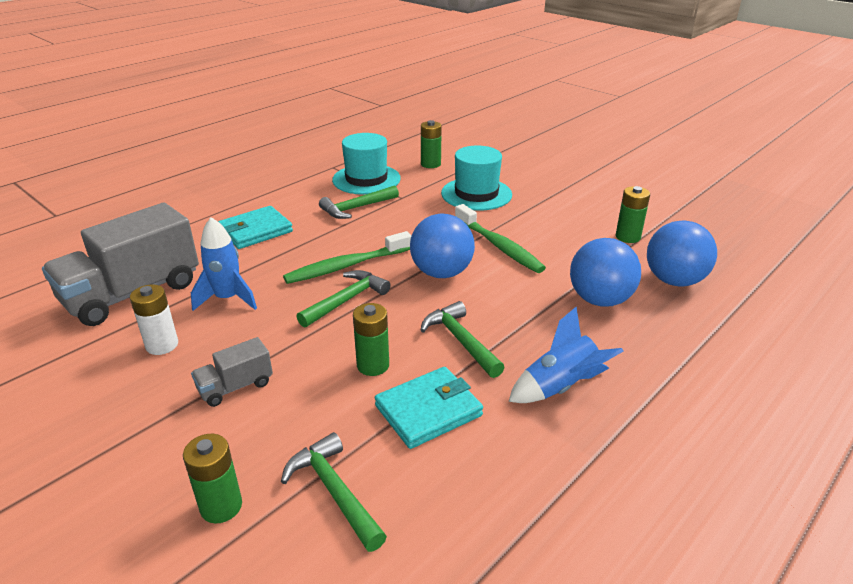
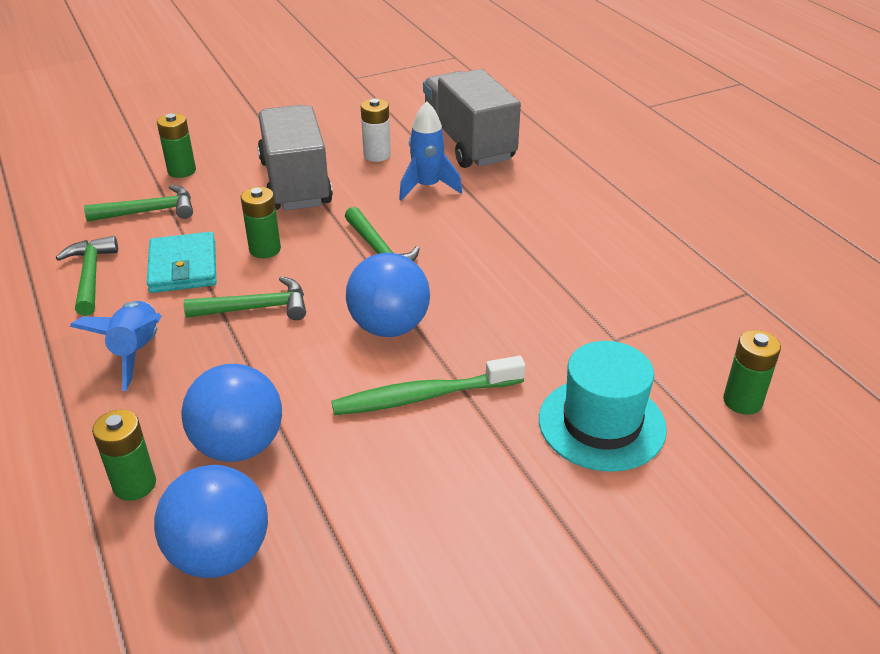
camera: 110 degrees right, 5 degrees up
grey truck [191,337,273,407] -> grey truck [257,105,333,210], size x2.16
turquoise wallet [218,206,293,249] -> none
green toothbrush [283,231,411,284] -> none
green hammer [319,185,399,219] -> green hammer moved to [56,236,118,316]
turquoise hat [332,133,401,195] -> none
green battery [616,186,650,243] -> green battery moved to [92,410,156,501]

